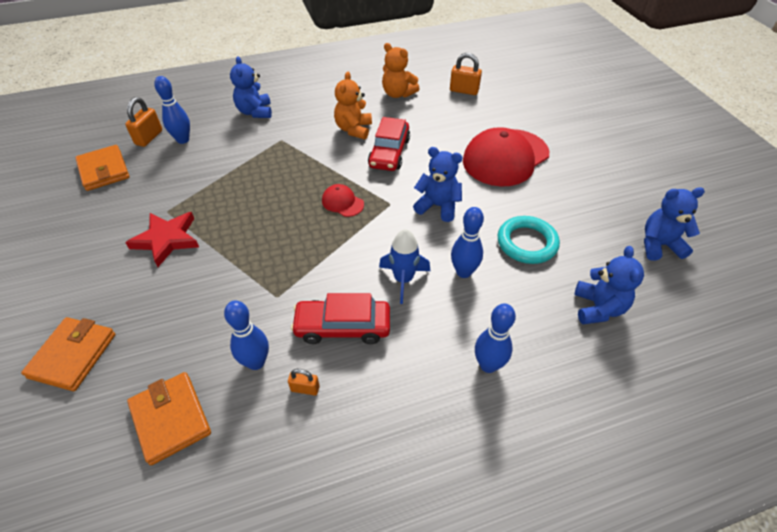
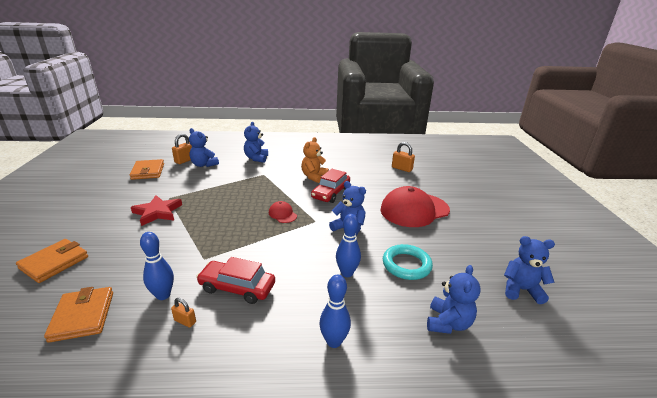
camera: 15 degrees right, 20 degrees down
blue bowling pin [154,76,190,144] -> blue teddy bear [189,128,219,167]
blue rocket [379,229,430,304] -> none
orange teddy bear [382,43,420,98] -> none

